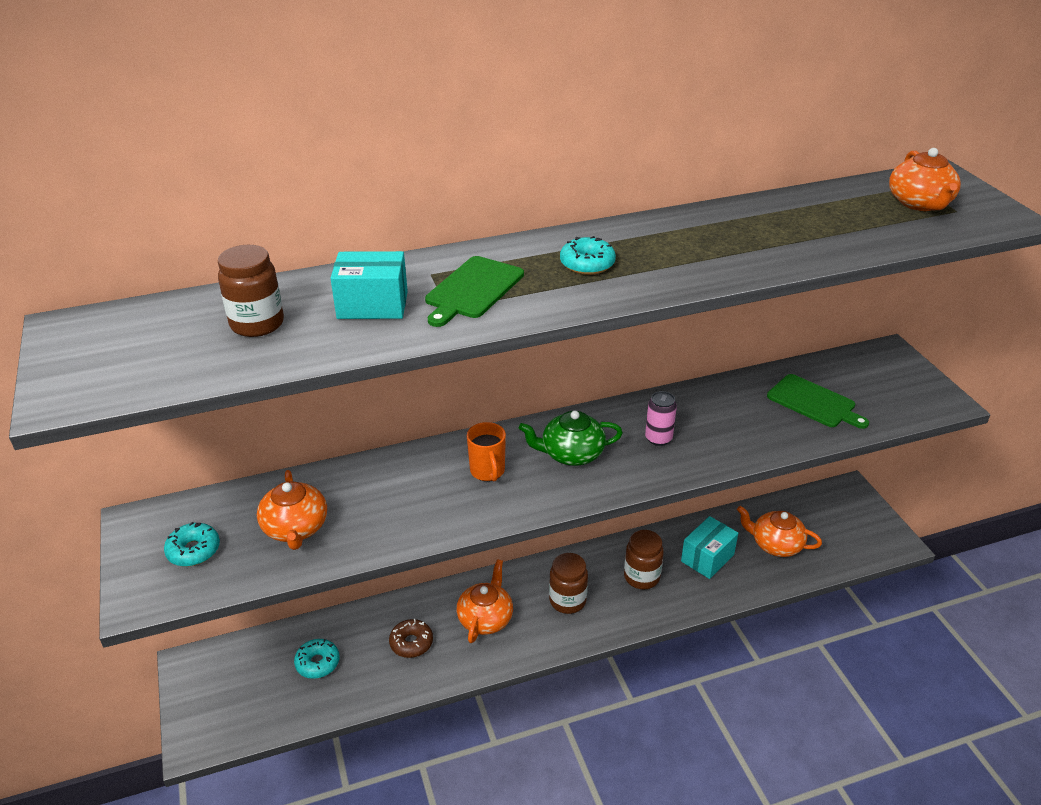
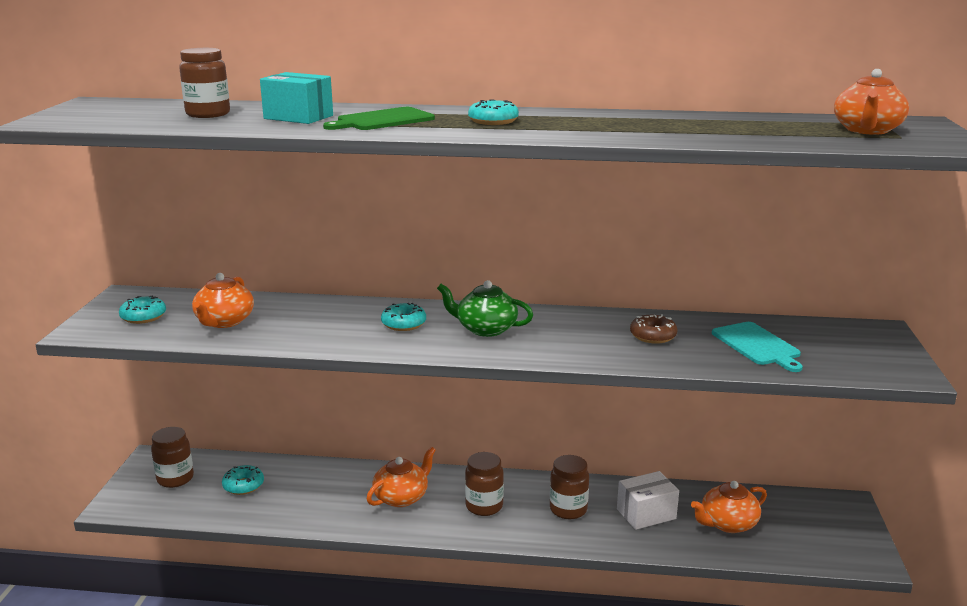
camera: 25 degrees right, 15 degrees down
brown donut [389,619,433,658] -> brown donut moved to [630,314,678,344]
orange mug [467,422,506,481] -> turquoise donut [381,303,426,331]
pink can [645,391,677,446] -> none
turquoise box [681,516,738,579] -> white box [617,471,679,530]
orange teapot [737,506,822,557] -> orange teapot turned 75 degrees counterclockwise [691,481,767,533]
green cutting board [767,374,869,429] -> turquoise cutting board [712,322,803,372]
none -> brown jar [151,427,194,488]

